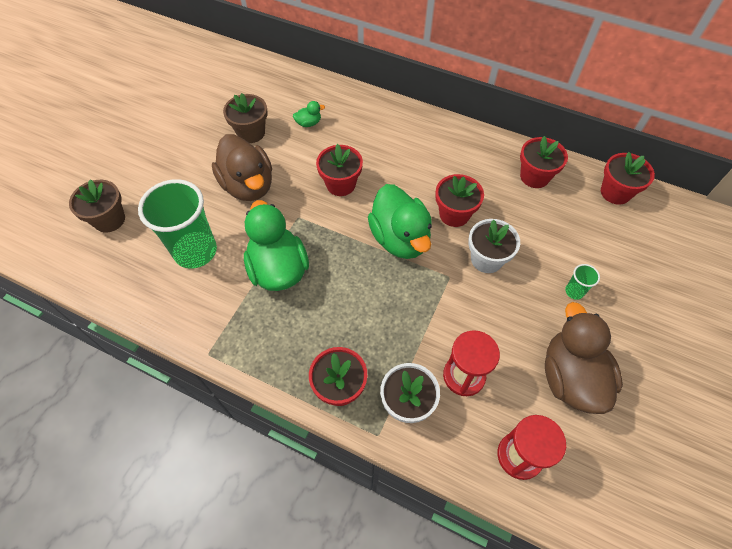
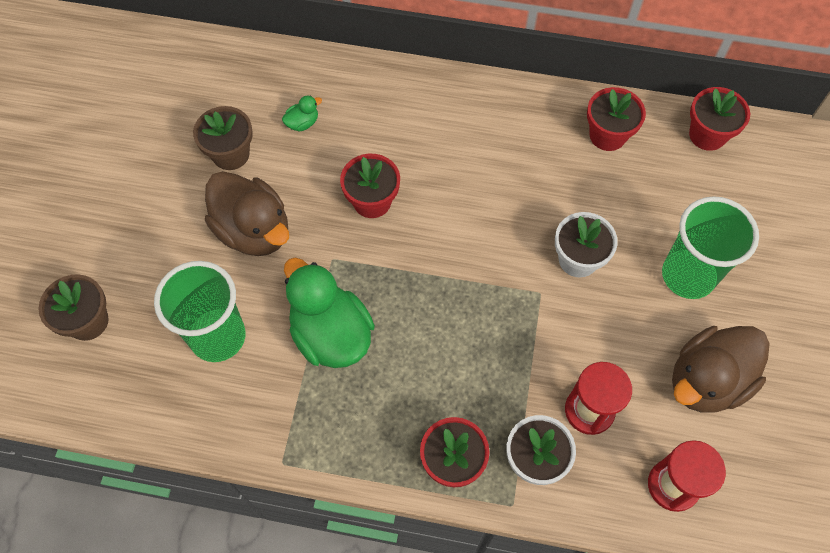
camera: 15 degrees left, 5 degrees up
green duck [368,184,432,259] -> none
red flower pot [435,174,484,227] -> none
brown duck [545,302,623,414] -> brown duck turned 105 degrees counterclockwise [672,326,770,413]
green cup [565,264,600,300] -> green cup [662,196,759,299], size x2.38

